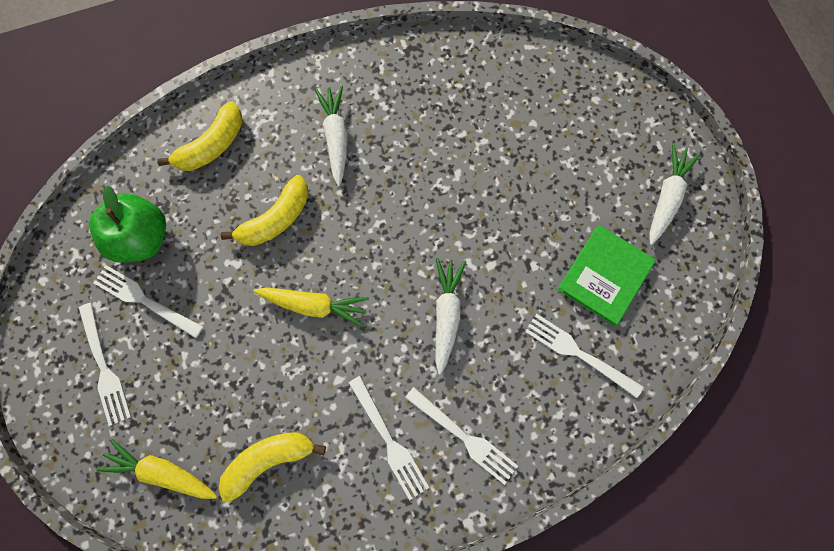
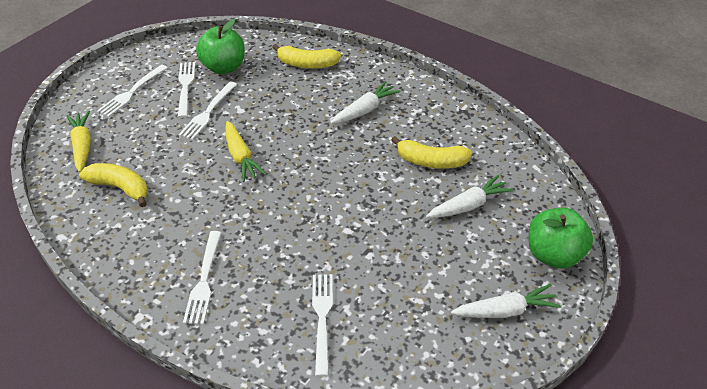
camera: 55 degrees right, 30 degrees down
yellow banana [221,175,308,246] -> yellow banana moved to [391,136,472,168]
white fork [349,376,429,500] -> white fork moved to [178,82,237,140]
white carrot [435,258,466,374] -> white carrot moved to [426,175,514,218]
green book [557,225,656,326] -> none
none -> green apple [529,208,593,269]

